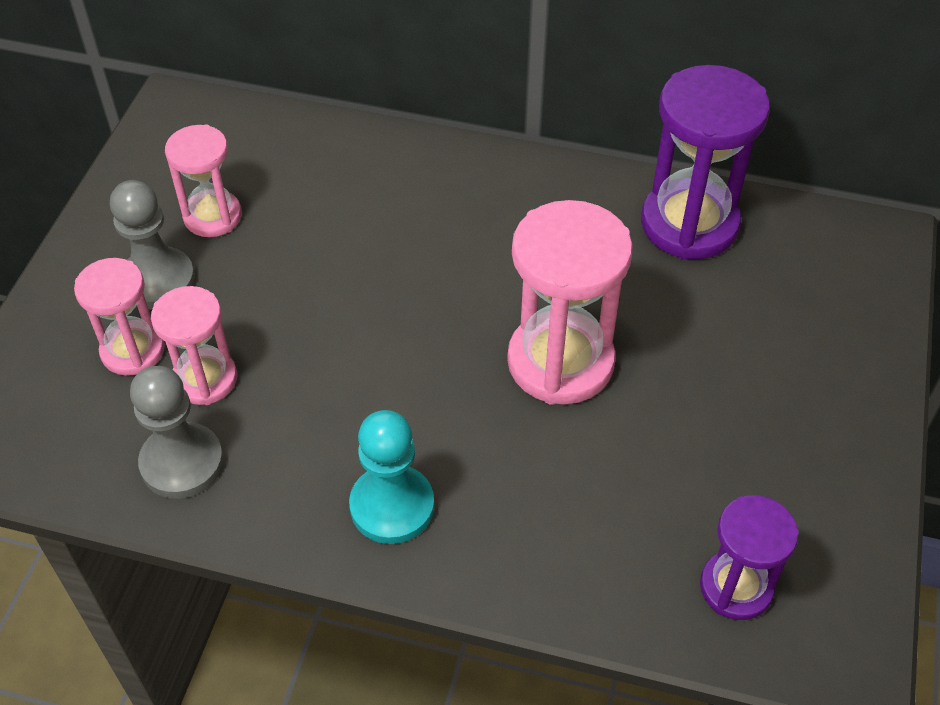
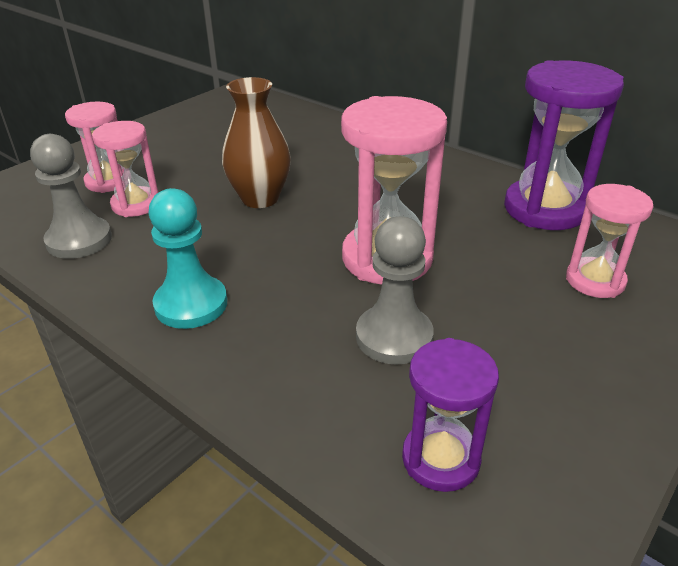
camera: 25 degrees right, 15 degrees down
grey pawn [110,180,195,309] -> grey pawn moved to [356,216,434,365]
pink hourglass [165,124,242,237] -> pink hourglass moved to [566,184,654,298]
none -> brown vase [222,77,291,208]

